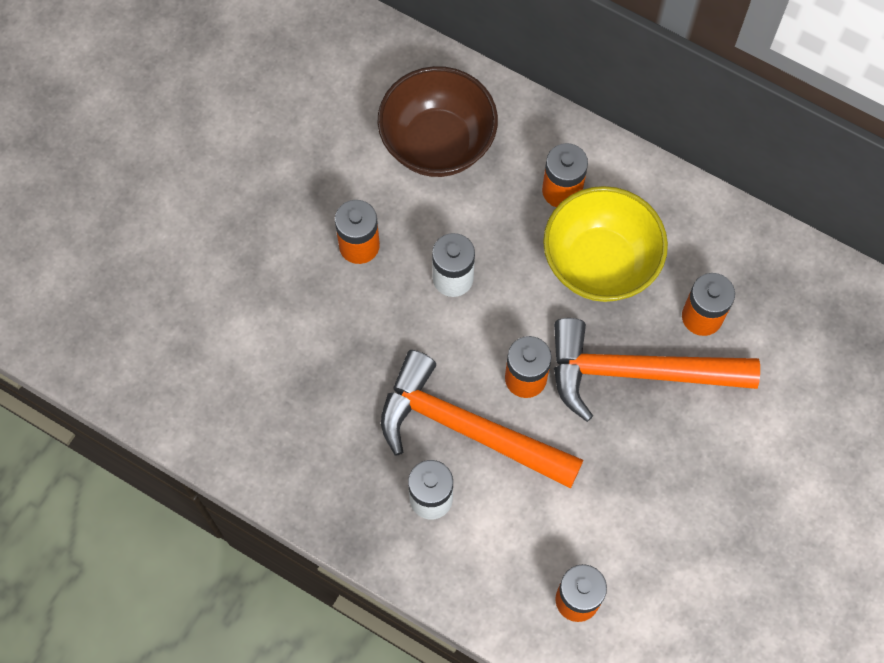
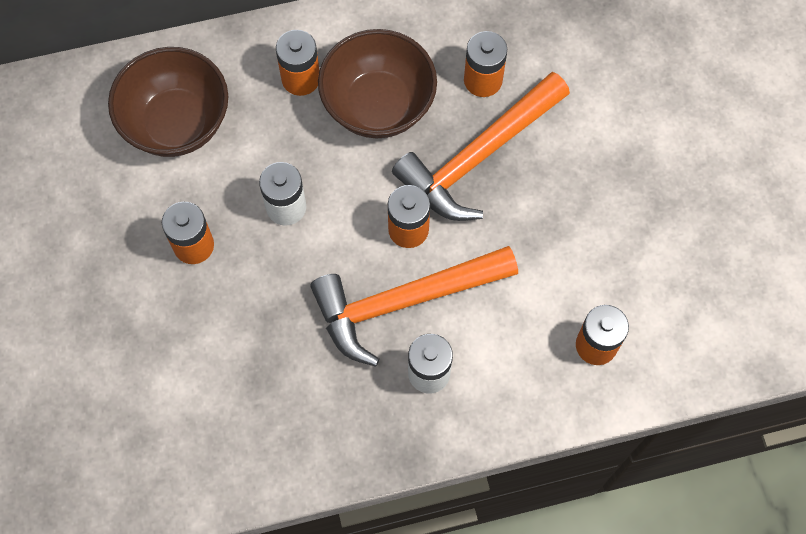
camera: 45 degrees left, 0 degrees up
yellow bowl [543,186,668,302] -> brown bowl [318,29,437,138]

